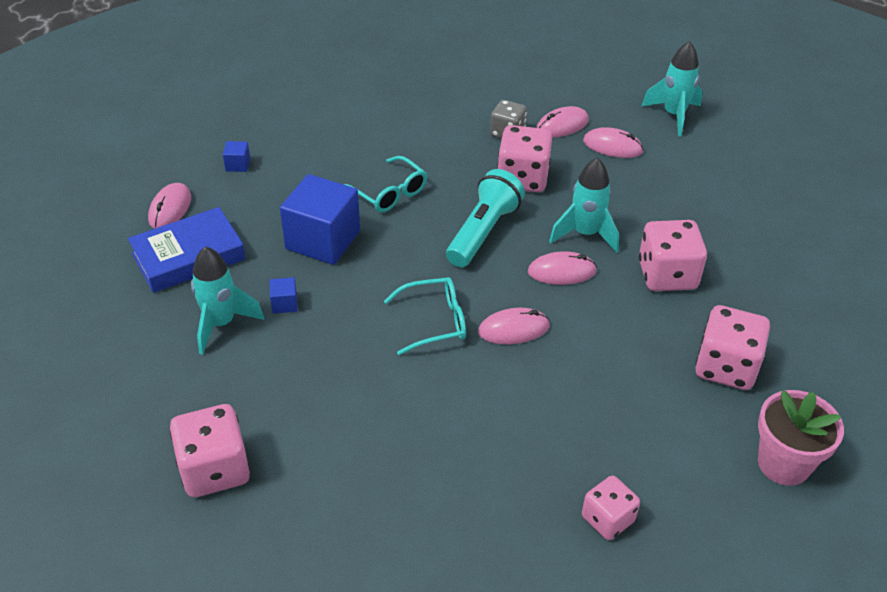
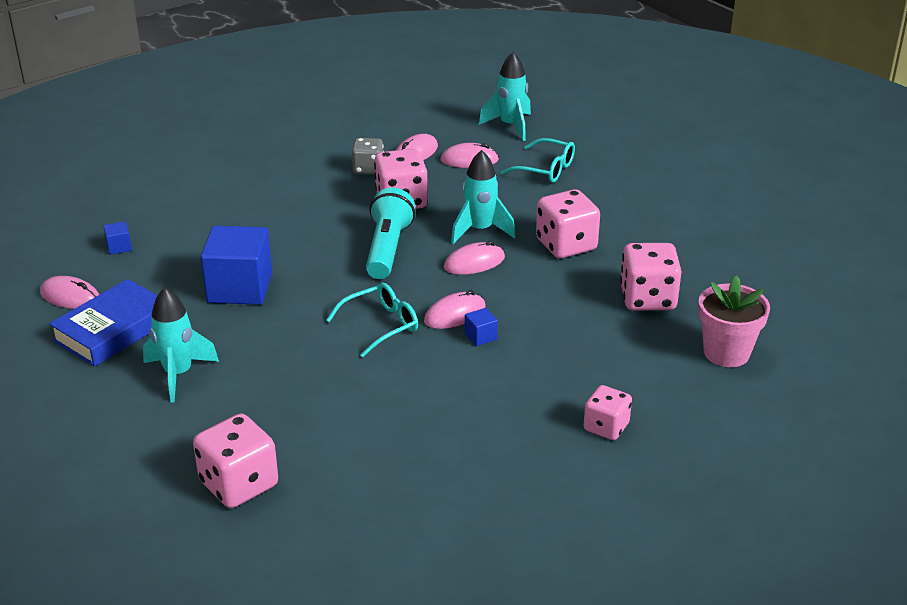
camera: 20 degrees left, 10 degrees down
pink mouse [148,183,191,229] -> pink mouse turned 60 degrees counterclockwise [40,276,99,309]
blue cube [270,277,298,314] -> blue cube moved to [465,308,498,346]
turquoise glasses [343,156,427,213] -> turquoise glasses moved to [501,138,575,183]

